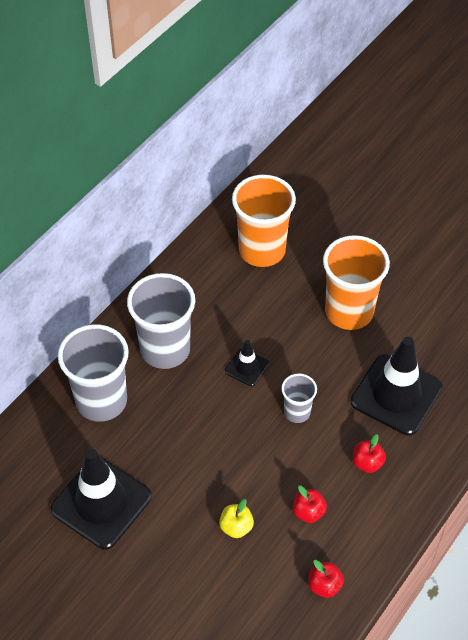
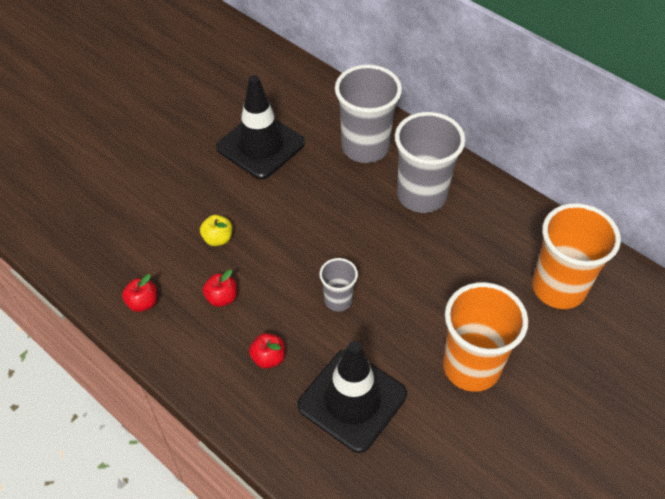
camera: 95 degrees right, 0 degrees up
black traffic cone [225,340,269,386] -> none

